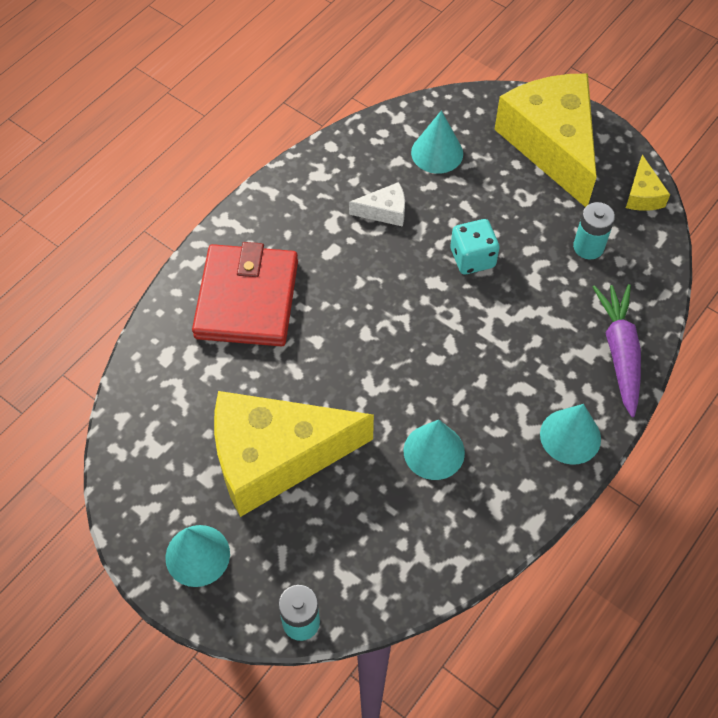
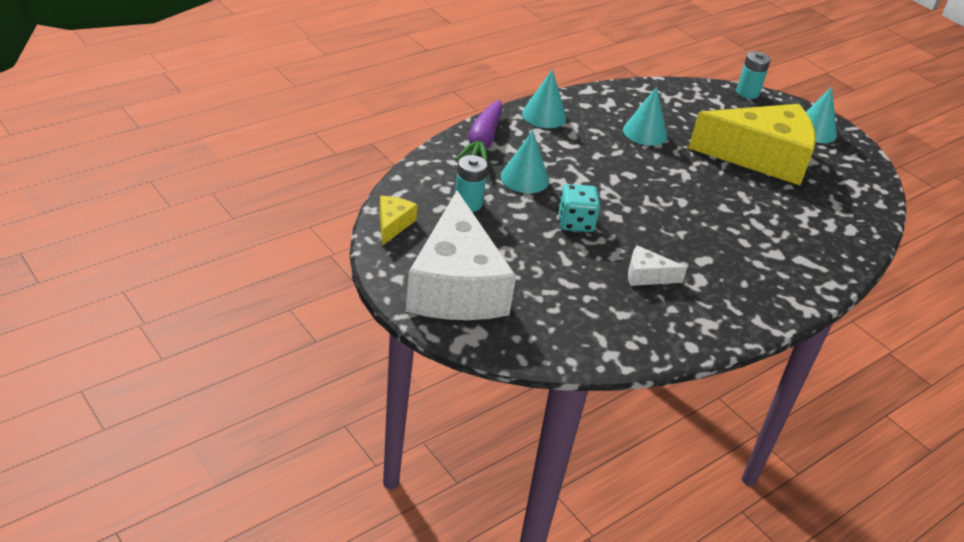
camera: 170 degrees left, 20 degrees down
red wallet [192,242,298,346] -> none
turquoise cone [411,110,463,174] -> turquoise cone moved to [501,130,549,193]
yellow cheese [494,73,597,207] -> white cheese [406,191,516,320]

